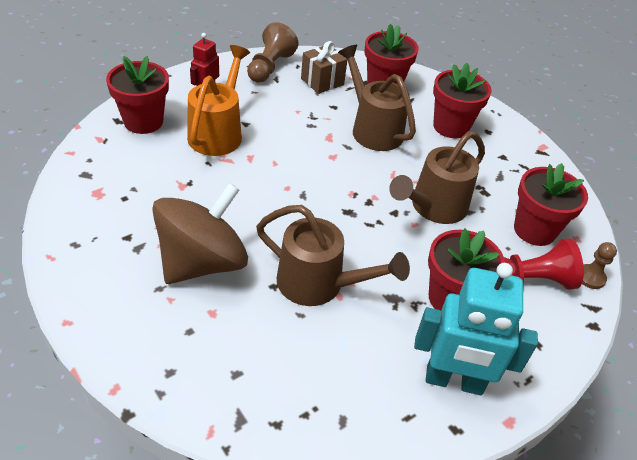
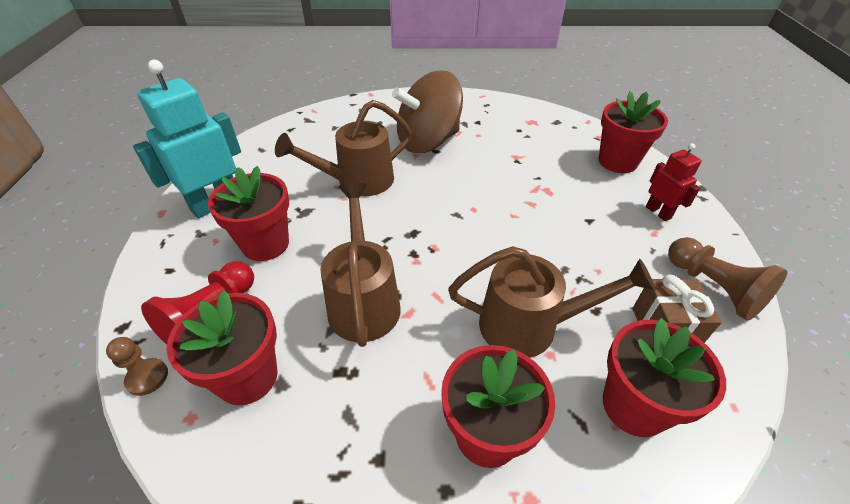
camera: 130 degrees right, 0 degrees up
brown spinning top [152,183,248,284] -> brown spinning top turned 75 degrees clockwise [392,71,463,153]
orange watering can [187,45,250,156] -> none

